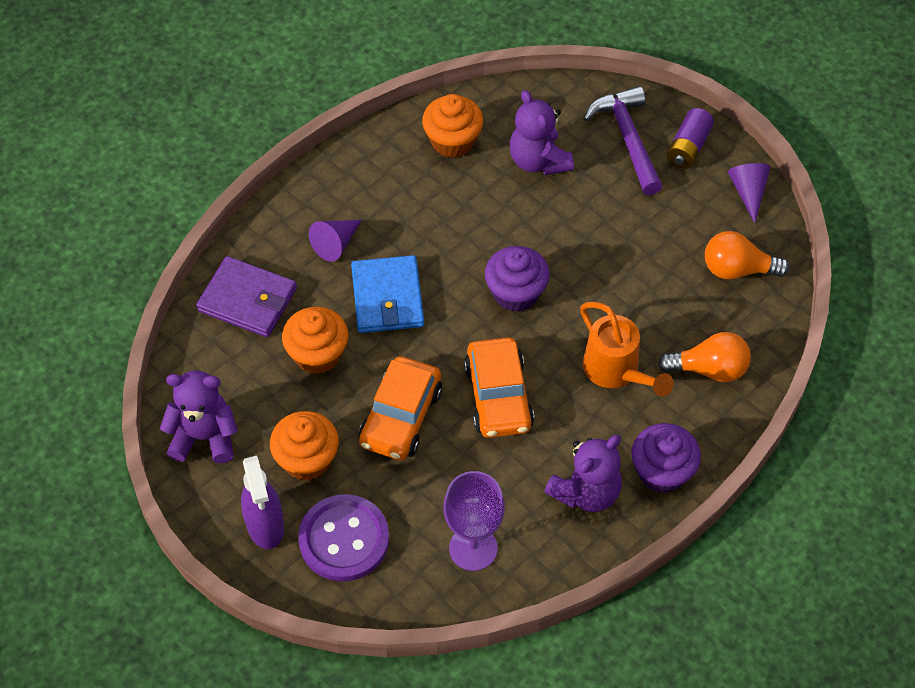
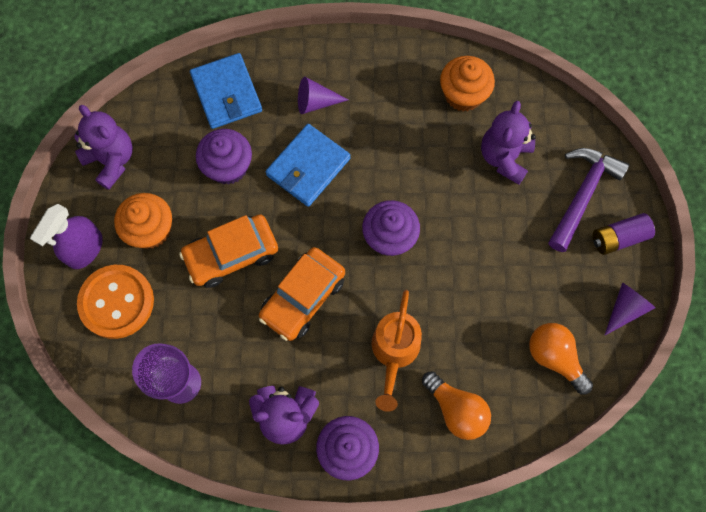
camera: 45 degrees right, 15 degrees up
purple wallet [196,256,297,337] -> blue wallet [190,53,262,129]
orange cupcake [282,307,348,374] -> purple cupcake [196,129,252,185]
purple button [298,494,389,581] -> orange button [77,265,154,339]

